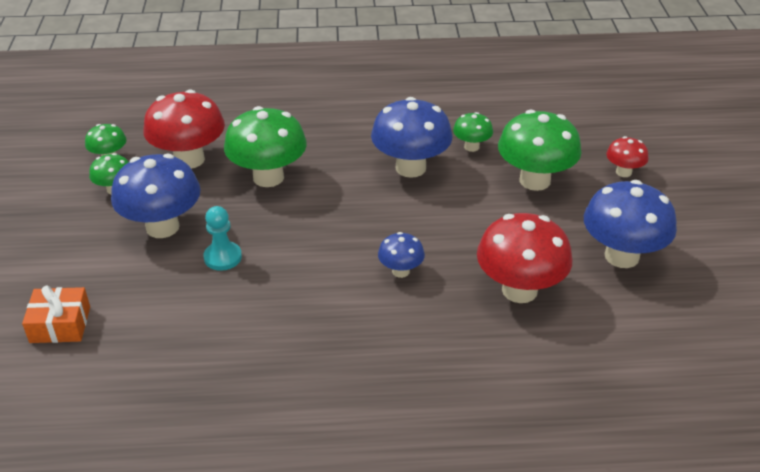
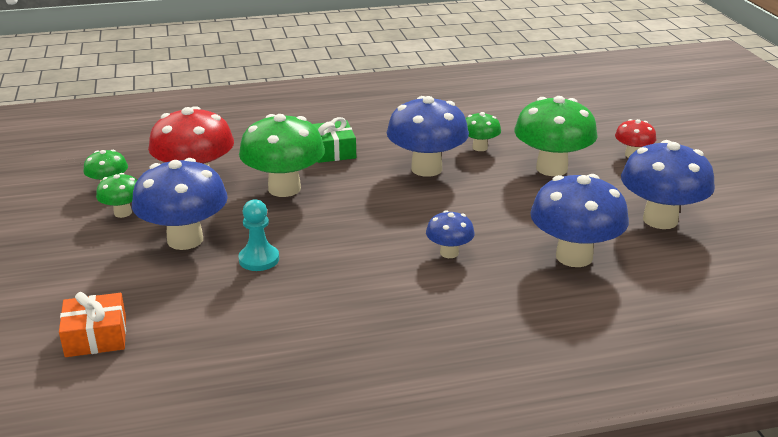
camera: 10 degrees left, 10 degrees down
red mushroom [477,213,573,303] -> blue mushroom [530,174,629,267]
none -> green gift [313,117,356,163]

